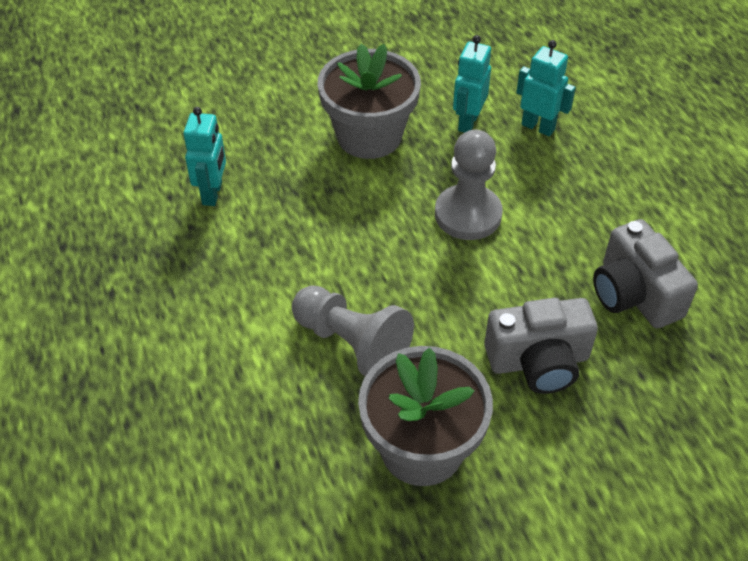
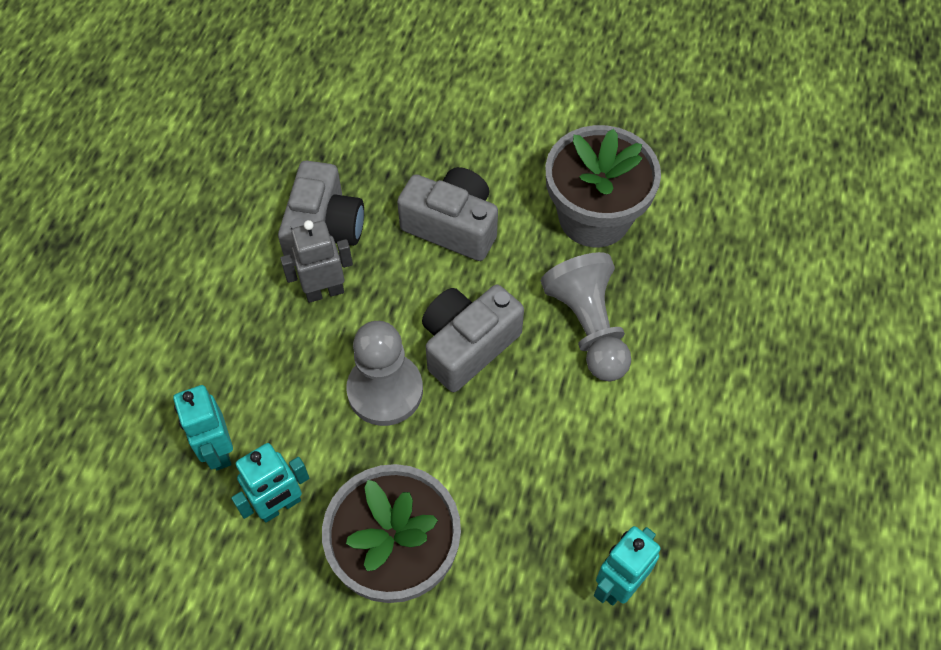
camera: 145 degrees left, 10 degrees up
none -> grey robot [280,220,353,303]
none -> grey camera [422,285,524,392]

